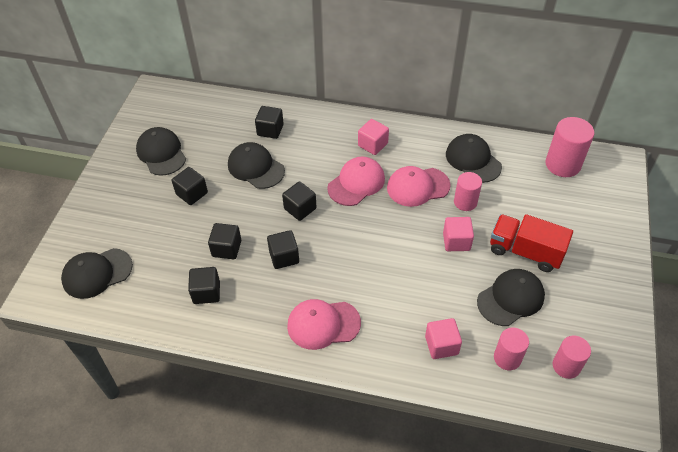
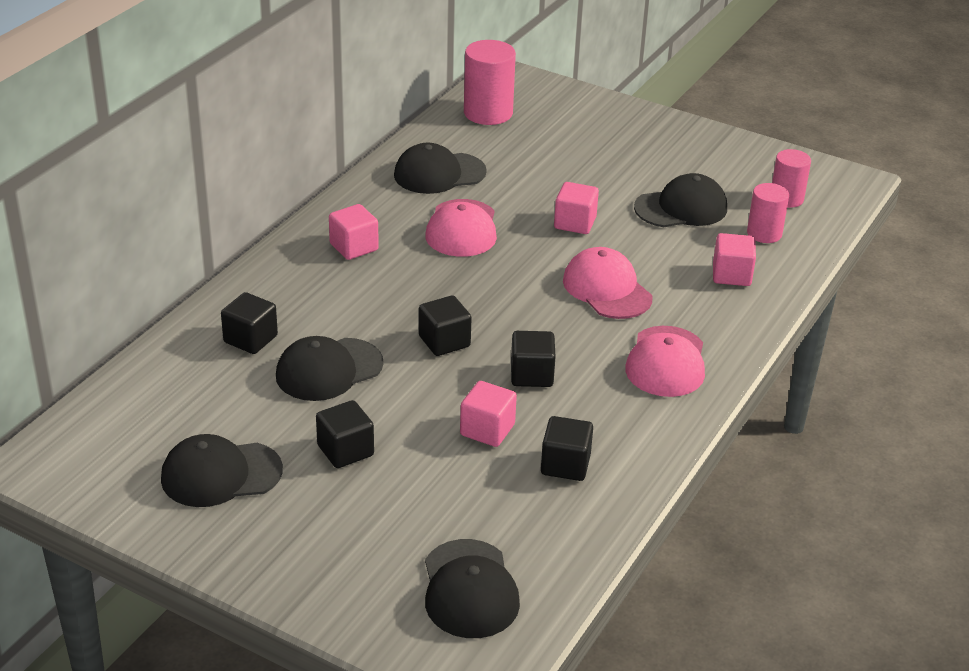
camera: 75 degrees left, 15 degrees down
black cube [208,223,241,259] -> pink cube [460,381,517,447]
pink cap [327,156,385,206] -> pink cap moved to [563,247,653,319]
pink cylinder [454,172,482,211] -> none
black cap [477,269,545,326] -> black cap turned 90 degrees clockwise [634,173,727,227]
red truck [490,214,573,272] -> none

